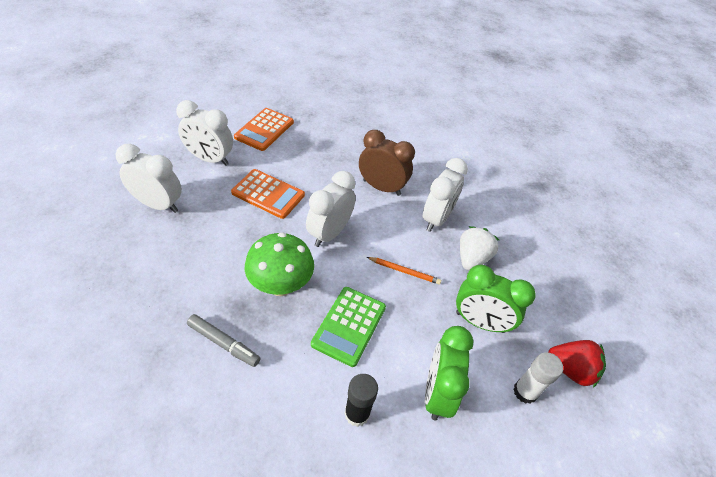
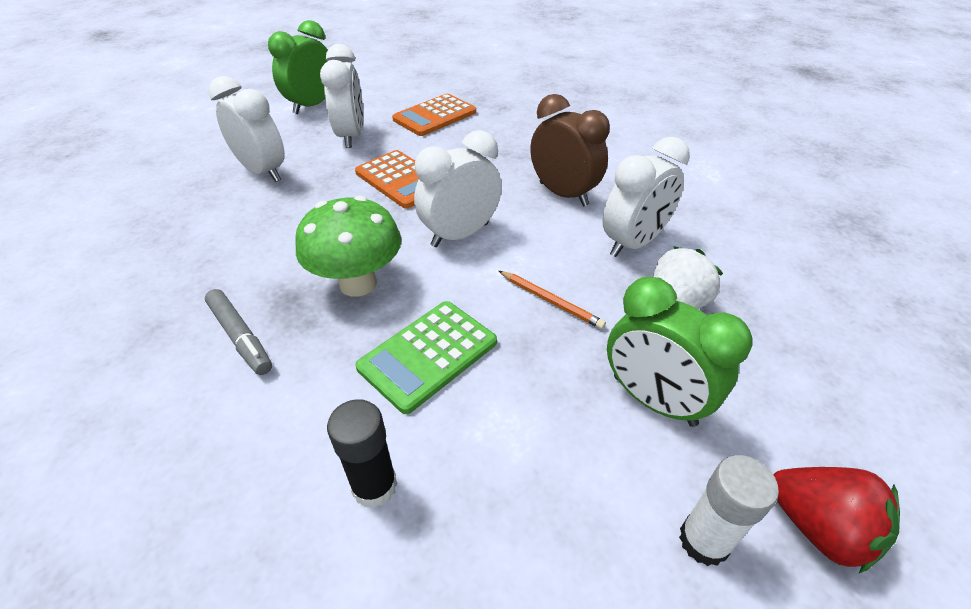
camera: 25 degrees right, 5 degrees down
white clock [176,100,233,166] -> white clock turned 135 degrees counterclockwise [320,44,363,148]
green clock [425,326,474,420] -> green clock moved to [268,20,328,114]

